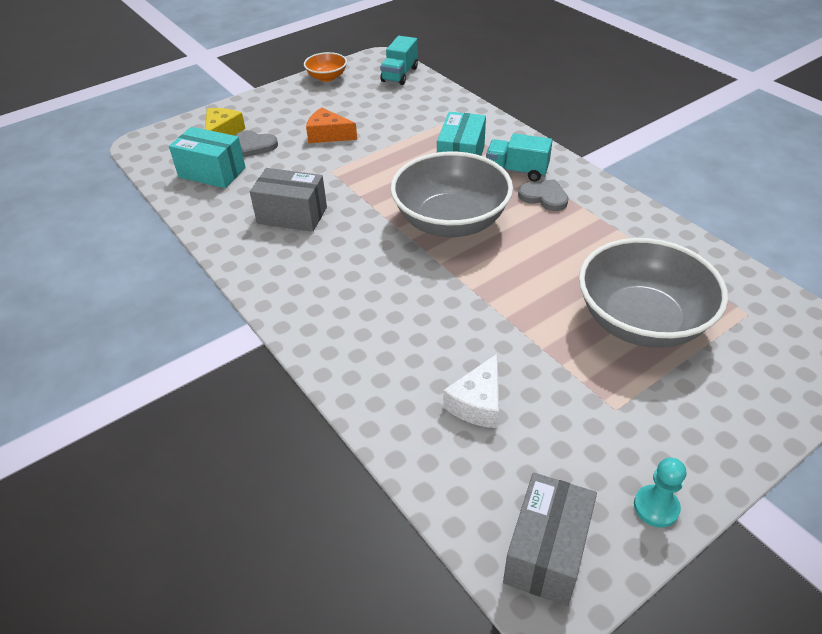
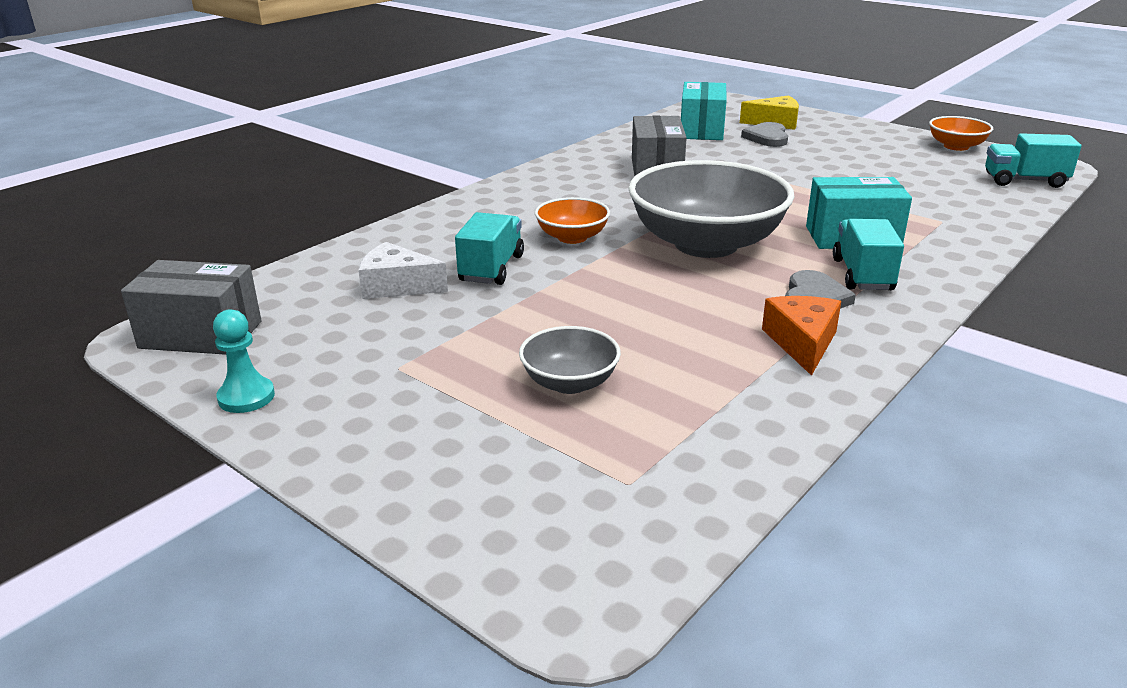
camera: 75 degrees right, 15 degrees down
orange cheese [306,107,357,143] -> orange cheese moved to [762,296,841,376]
grey bowl [579,238,728,348] -> grey bowl [519,326,621,394], size x0.48
none -> turquoise truck [455,212,524,285]
none -> orange bowl [535,197,610,244]

